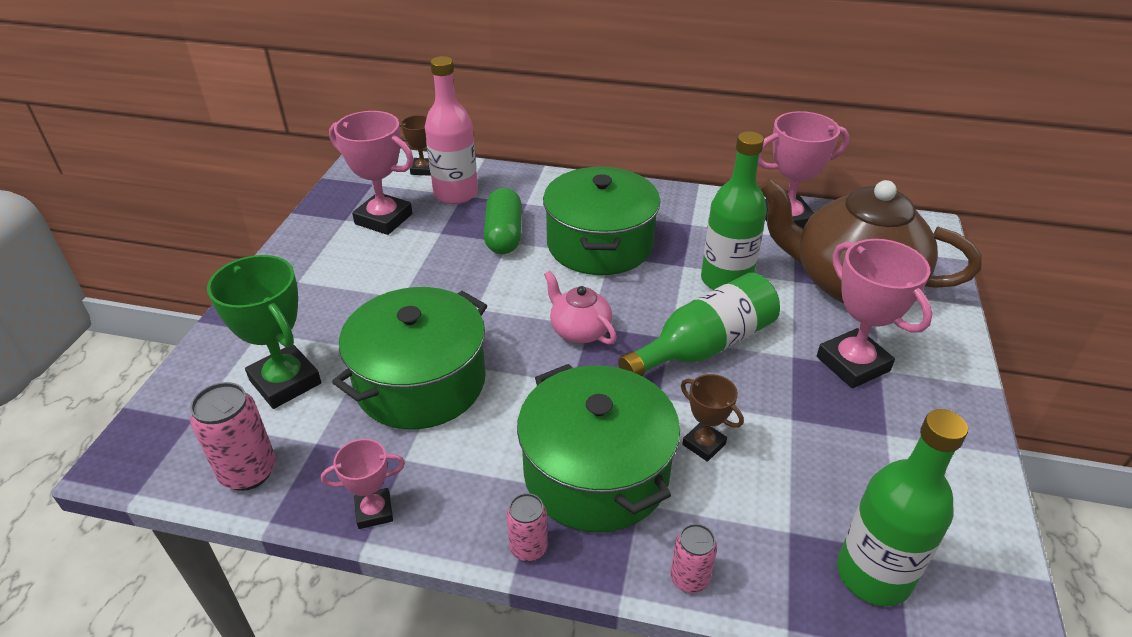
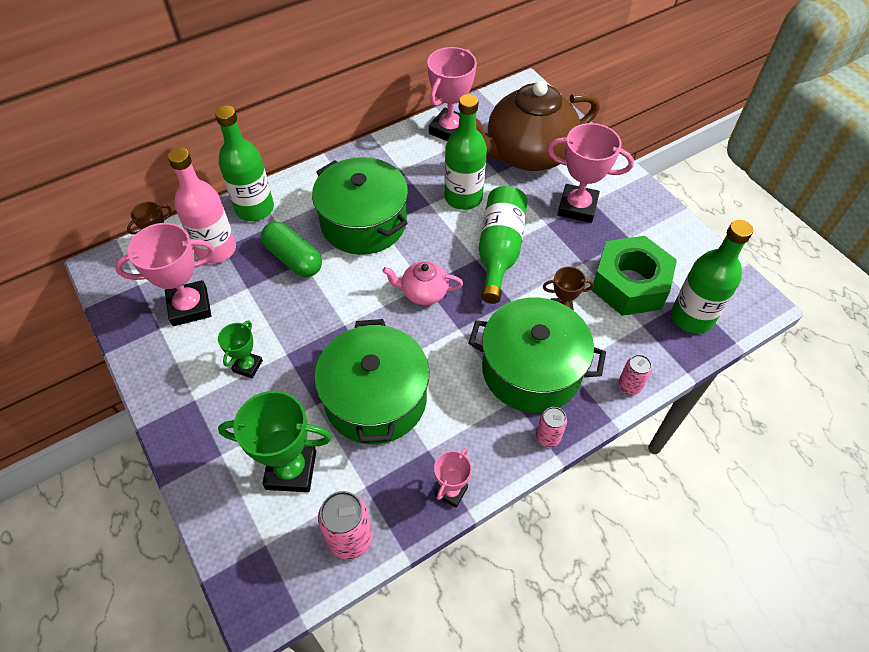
camera: 45 degrees left, 15 degrees up
none -> green bottle [215,105,274,221]
none -> green trophy [218,320,263,378]
none -> green nut [591,236,677,316]

